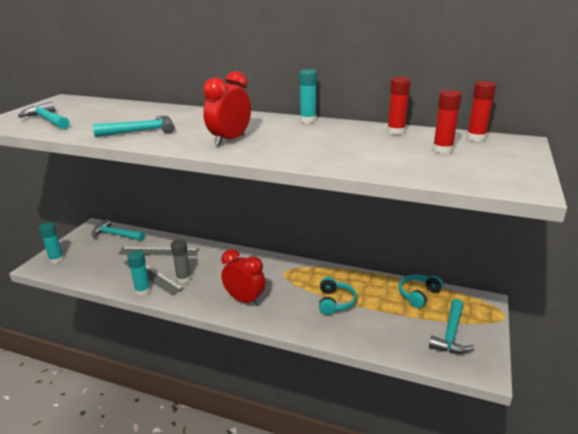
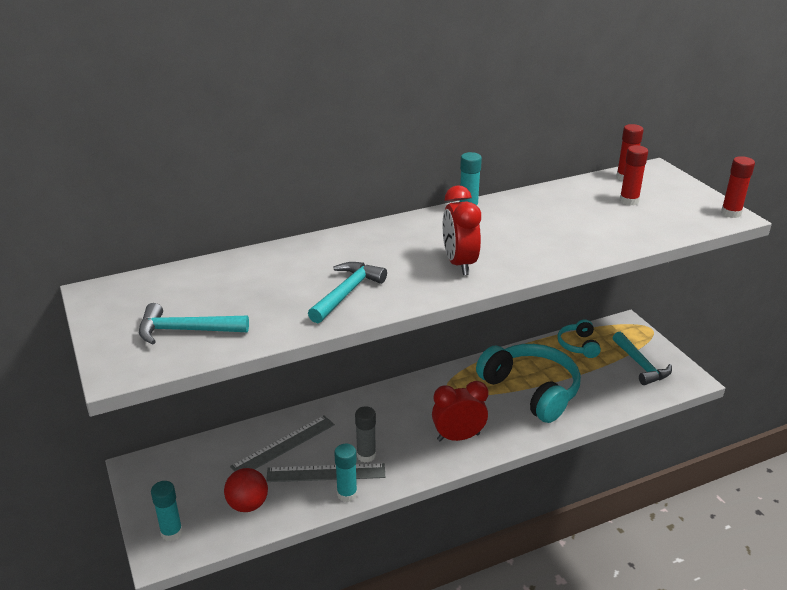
camera: 45 degrees left, 5 degrees up
turquoise hammer [91,219,145,241] -> none
turquoise headphones [319,277,357,315] -> turquoise headphones [476,344,581,423], size x1.99
red glue stick [387,77,411,135] -> red glue stick moved to [721,156,755,218]
none -> red ball [224,468,268,512]

